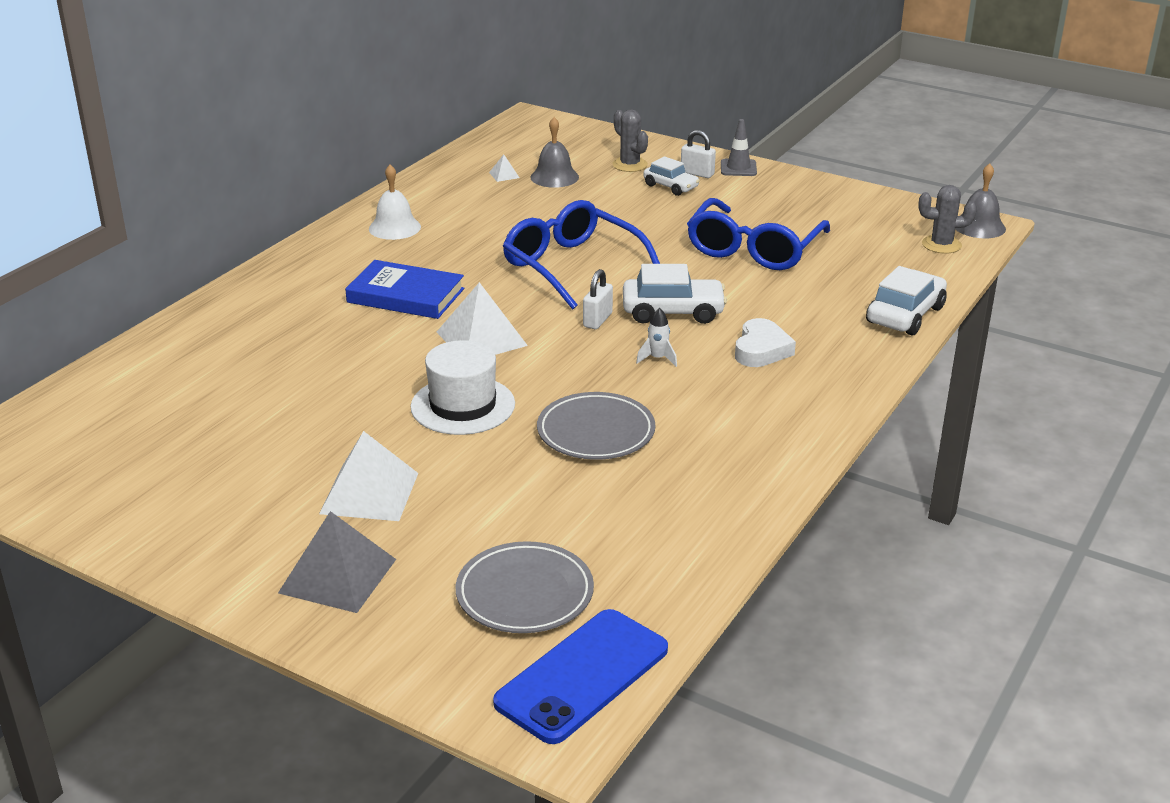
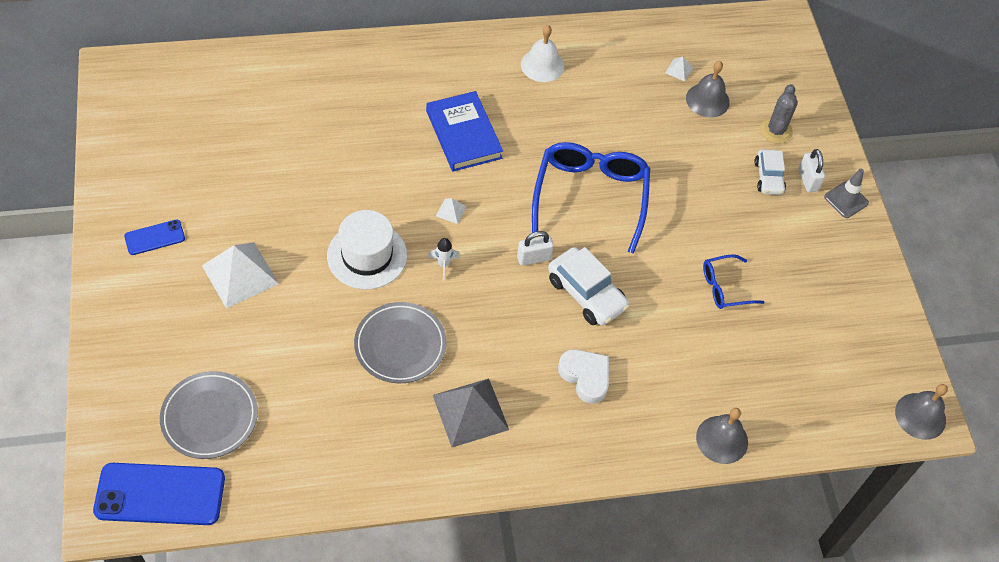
camera: 45 degrees right, 25 degrees up
grey pyramid [278,511,396,613] -> grey pyramid moved to [433,378,509,447]
white pyramid [437,282,528,355] -> white pyramid [436,198,467,224], size x0.43
white rocket [636,308,677,367] -> white rocket moved to [428,238,460,280]
blue glasses [687,198,830,270] -> blue glasses [703,254,764,309], size x0.50
white heart [735,318,796,367] -> white heart turned 105 degrees counterclockwise [558,349,609,404]
white car [866,266,947,336] -> grey bell [696,408,748,464]
grey cactus [918,185,977,254] -> none
none -> blue phone [124,220,185,255]

